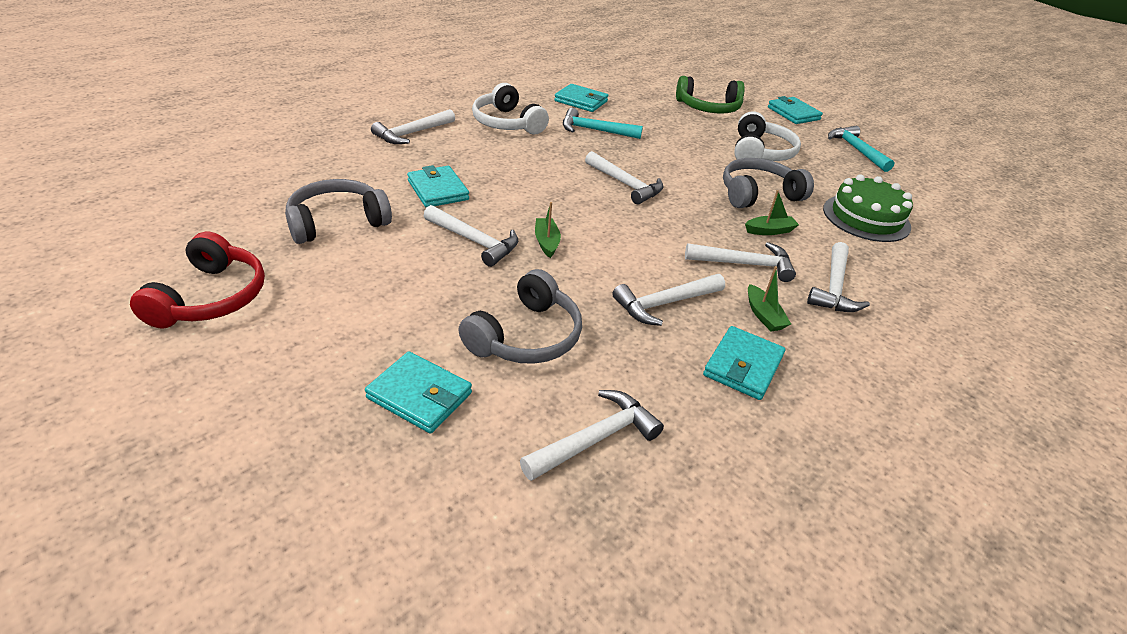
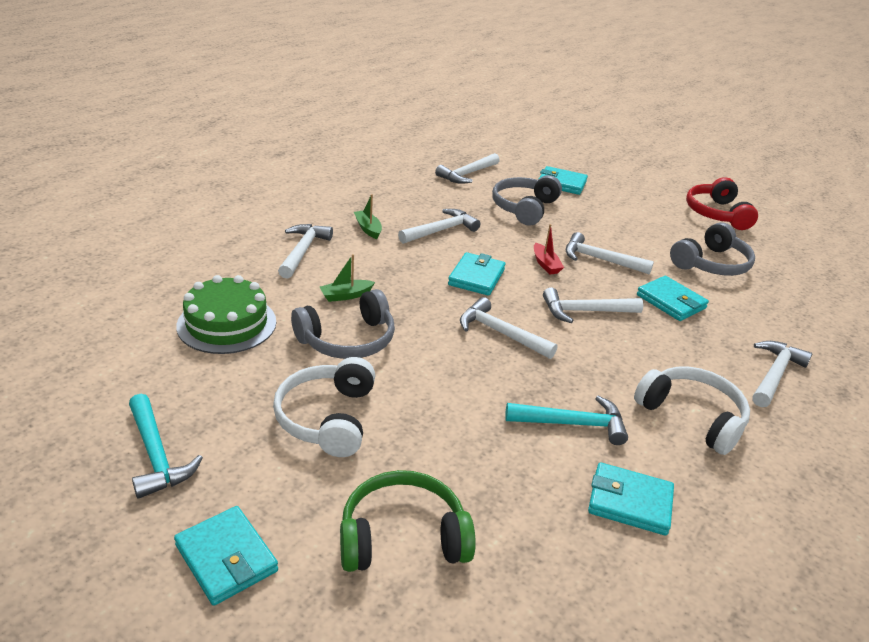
camera: 170 degrees right, 5 degrees down
green boat [535,202,561,258] -> red boat [534,224,564,274]
white hammer [685,242,796,282] -> white hammer moved to [543,287,643,323]
turquoise wallet [703,326,785,400] -> turquoise wallet moved to [448,252,505,296]

